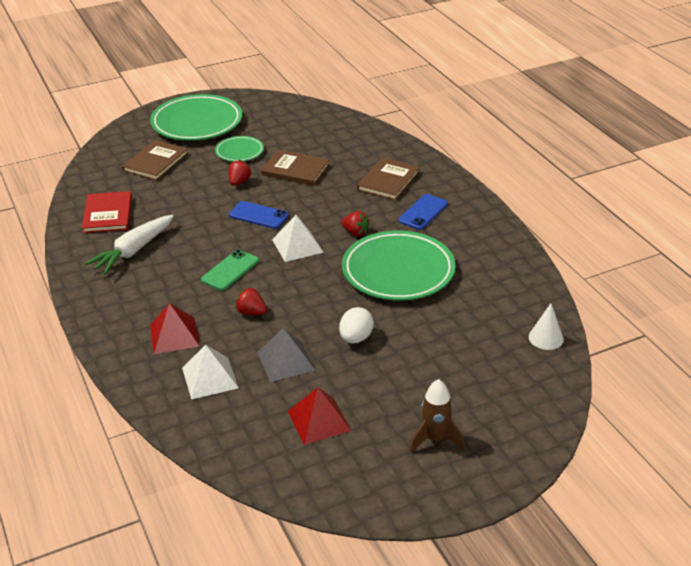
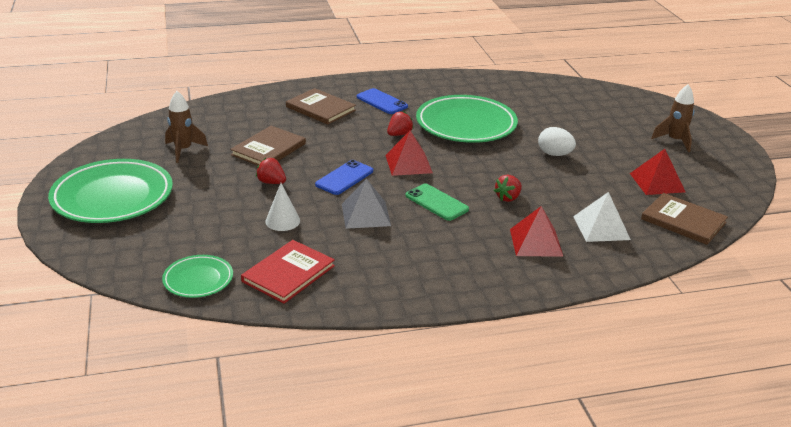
camera: 80 degrees left, 5 degrees down
red book [82,191,132,233] -> red book turned 60 degrees counterclockwise [241,240,335,304]
white carrot [85,215,174,274] -> none
brown book [122,140,188,181] -> brown book moved to [641,193,728,245]
green plate [215,136,264,162] -> green plate moved to [162,255,233,298]
grey pyramid [257,328,315,382] -> grey pyramid moved to [342,179,391,229]
white pyramid [272,215,324,262] -> red pyramid [385,130,433,176]
white cone [529,303,564,350] -> white cone moved to [265,183,300,231]
none -> brown rocket [165,91,208,163]

